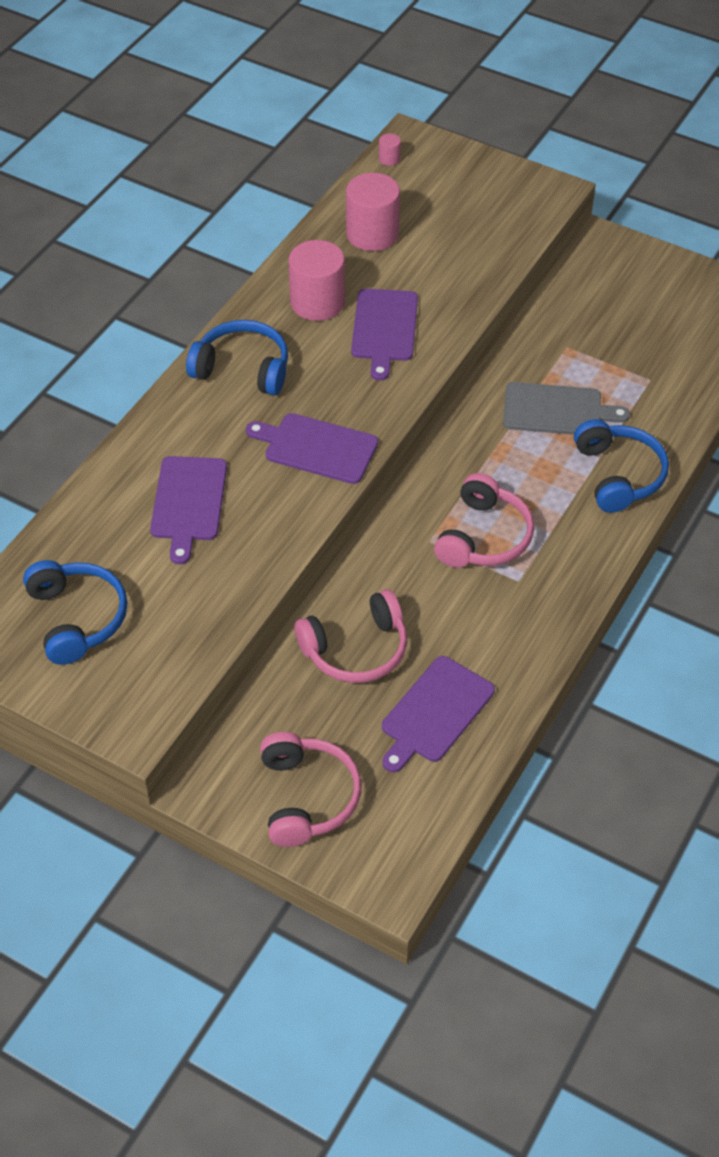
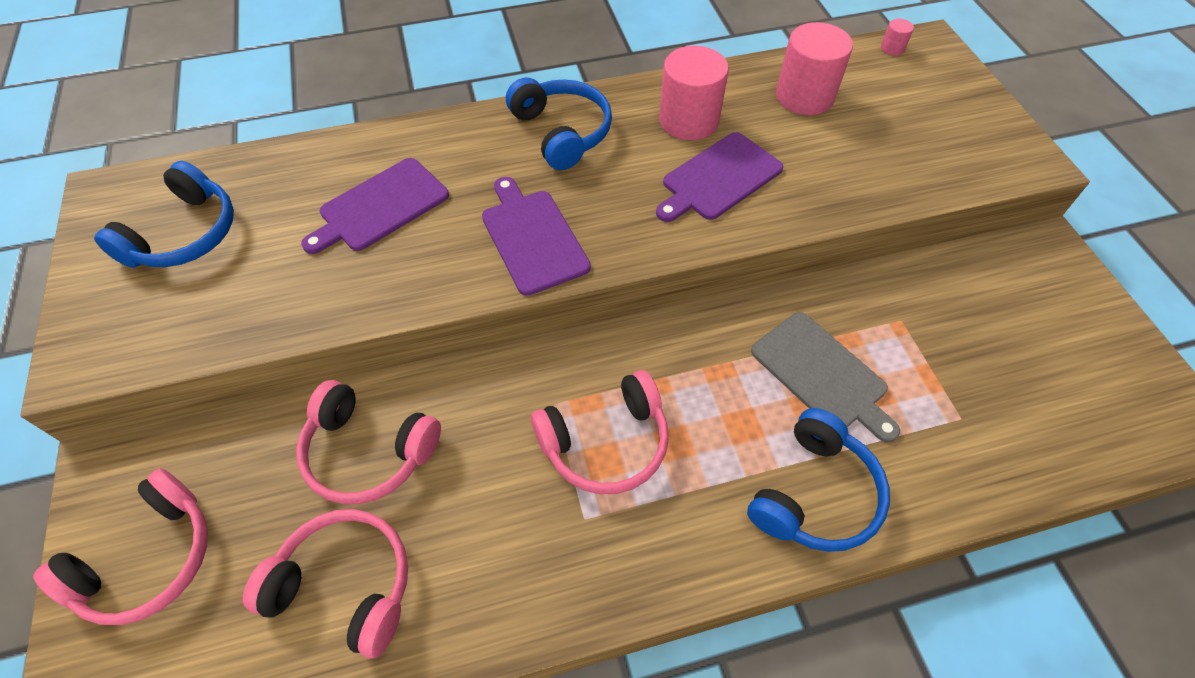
camera: 45 degrees right, 5 degrees up
purple cutting board [382,656,495,772] -> pink headphones [243,509,408,659]

